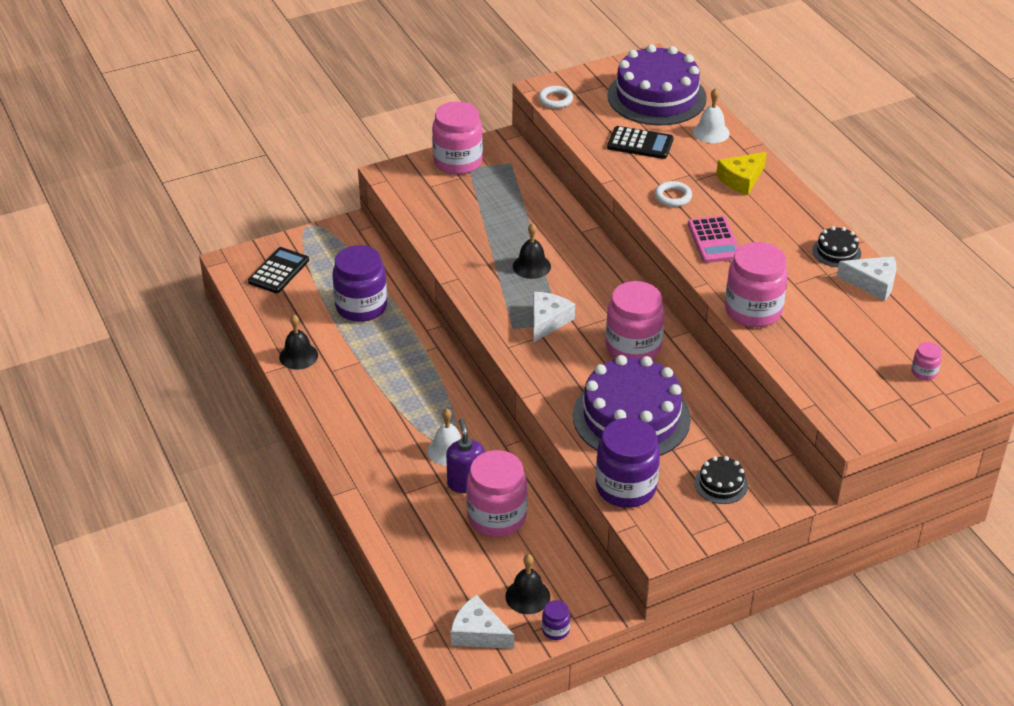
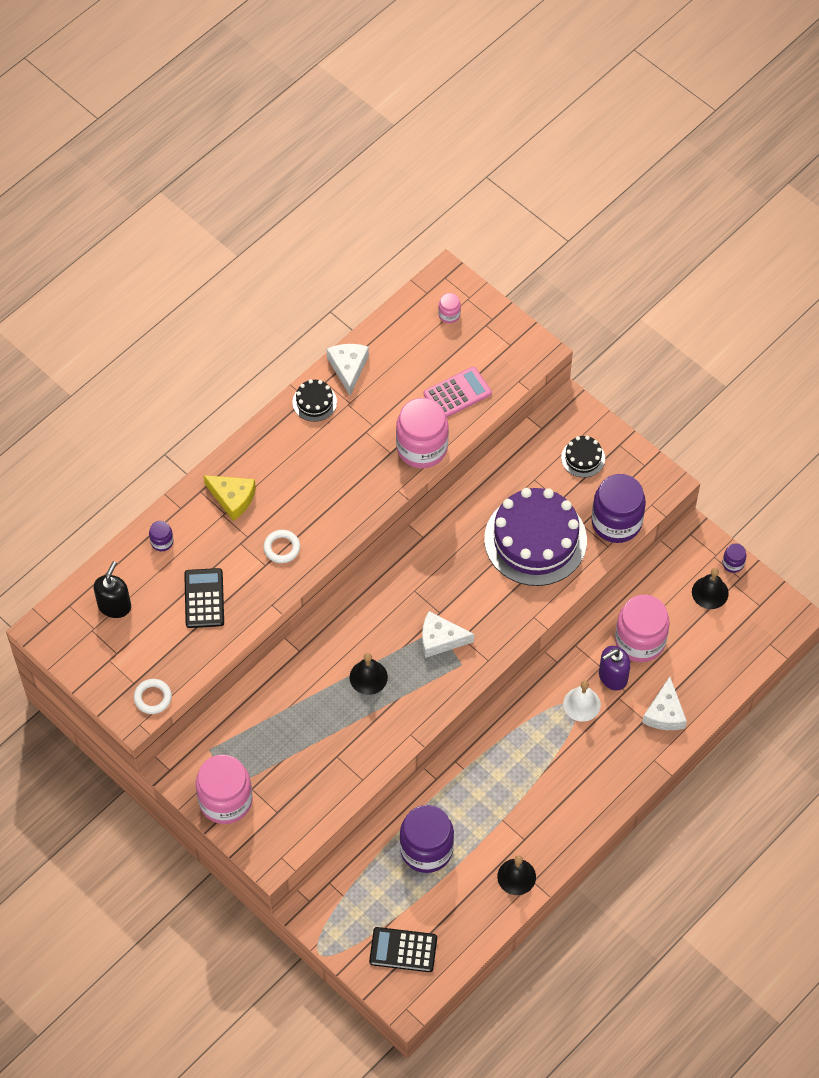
camera: 110 degrees left, 20 degrees up
white cheese [451,595,514,649] -> white cheese moved to [642,676,687,730]
pink jar [606,281,665,359] -> none
purple cake [607,44,707,125] -> black soap dispenser [94,561,131,618]
pink calculator [688,216,739,263] -> pink calculator moved to [424,367,492,417]
white bell [693,88,730,143] -> purple jar [149,521,174,551]

